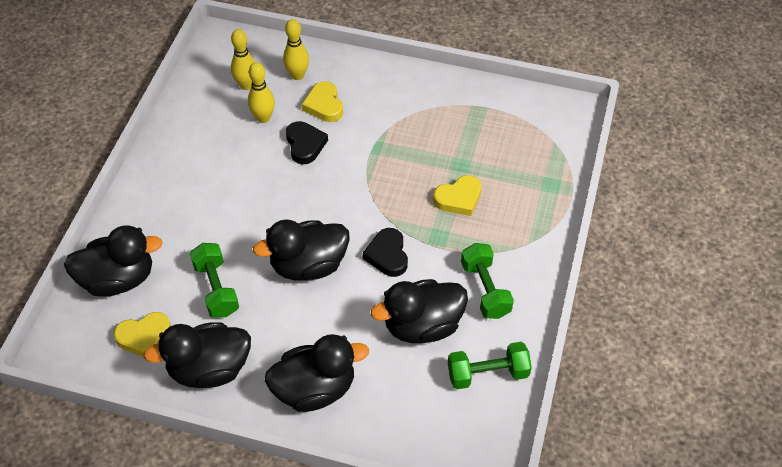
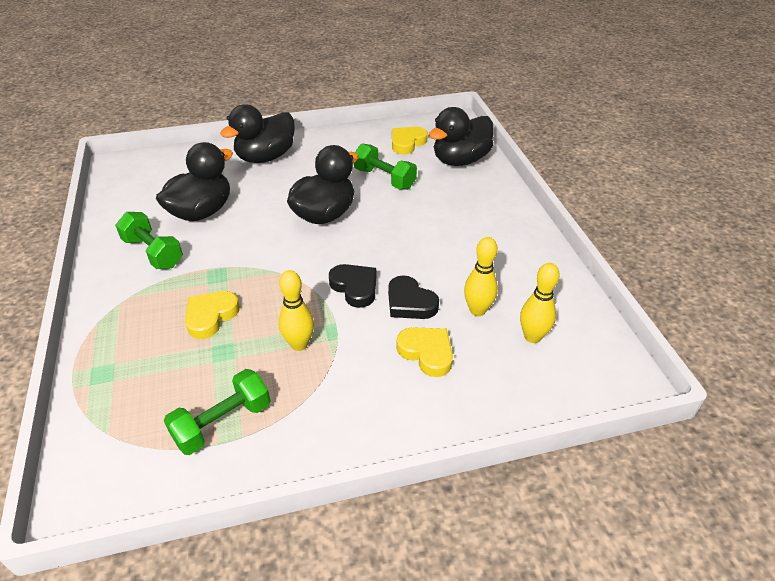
camera: 150 degrees right, 10 degrees down
black duck [143,322,251,388] -> none
yellow bowling pin [283,19,309,80] -> yellow bowling pin moved to [279,270,314,351]
black heart [363,228,408,277] -> black heart moved to [329,264,376,308]
green dumbbell [448,342,532,389] -> green dumbbell moved to [164,369,270,455]

